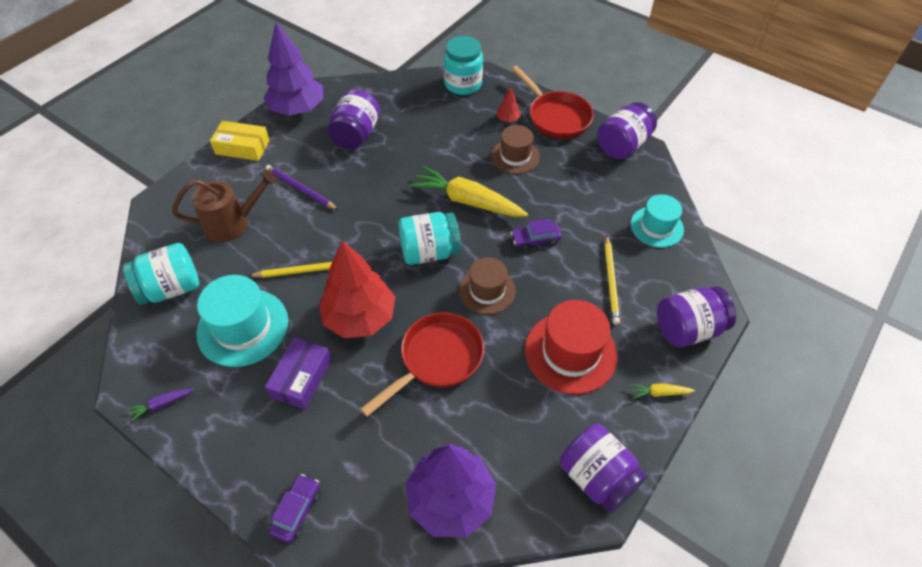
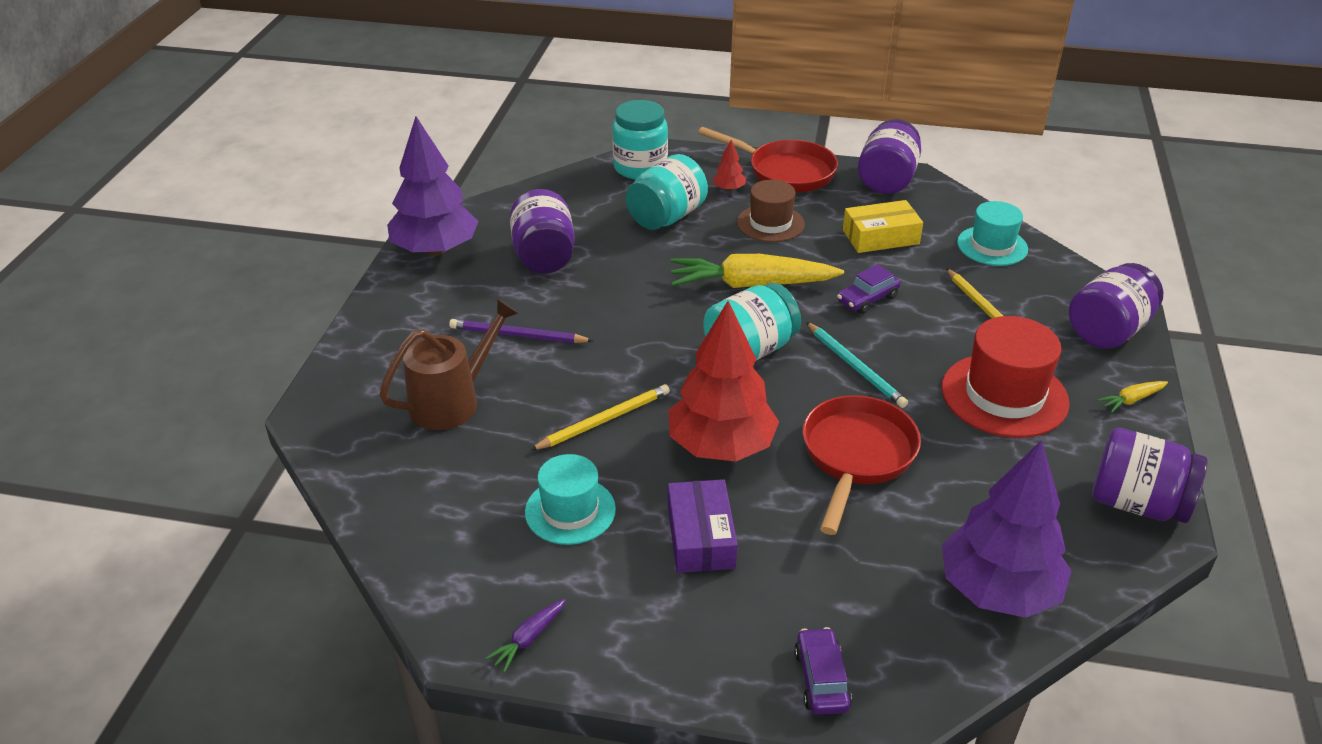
camera: 25 degrees left, 15 degrees down
turquoise jar [123,243,199,305] -> turquoise jar moved to [626,154,708,230]
turquoise hat [196,275,288,367] -> turquoise hat [525,454,616,545], size x0.65
yellow box [210,121,270,161] -> yellow box moved to [843,200,923,253]
brown hat [459,257,516,314] -> turquoise pencil [806,322,908,408]

